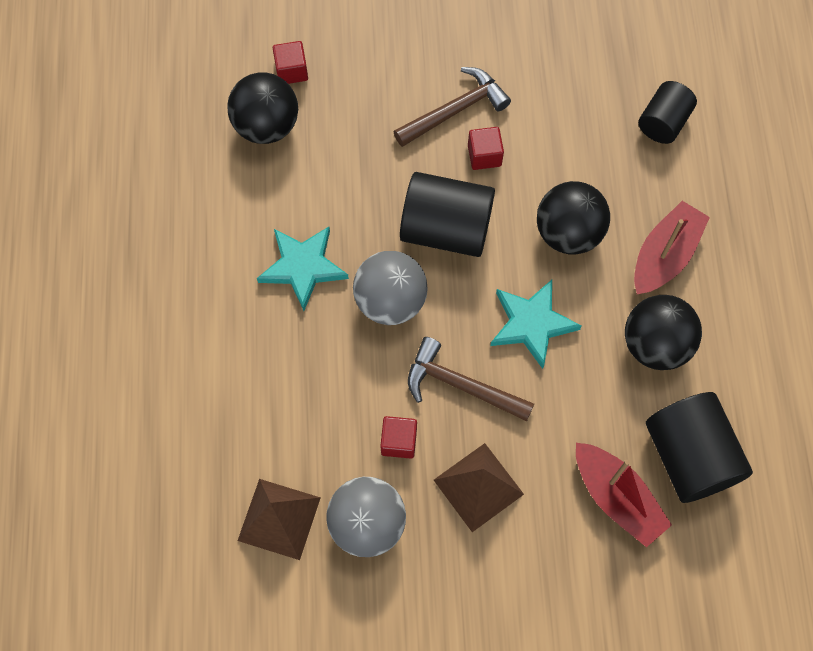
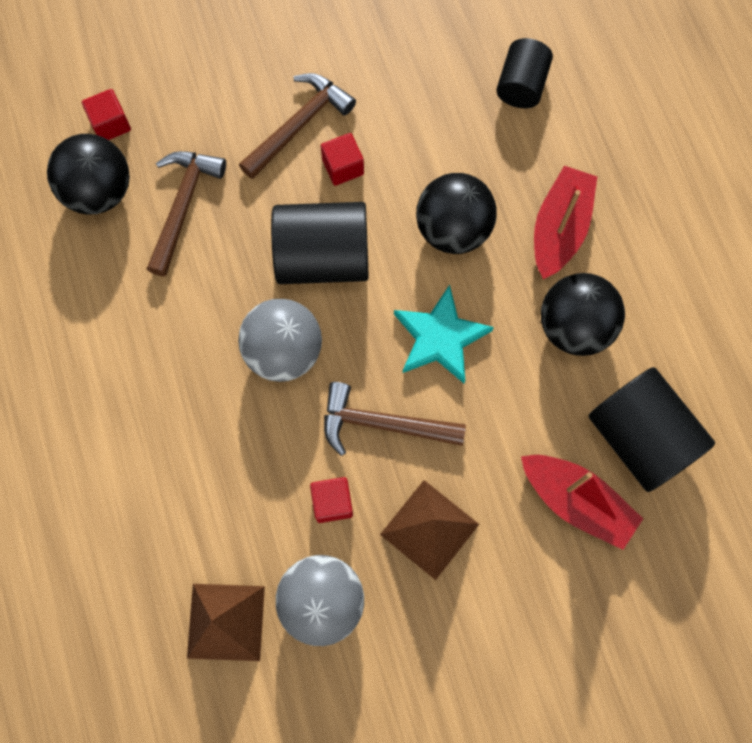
camera: 15 degrees left, 5 degrees up
turquoise star [257,227,349,311] -> none
none -> brown hammer [147,151,226,276]

